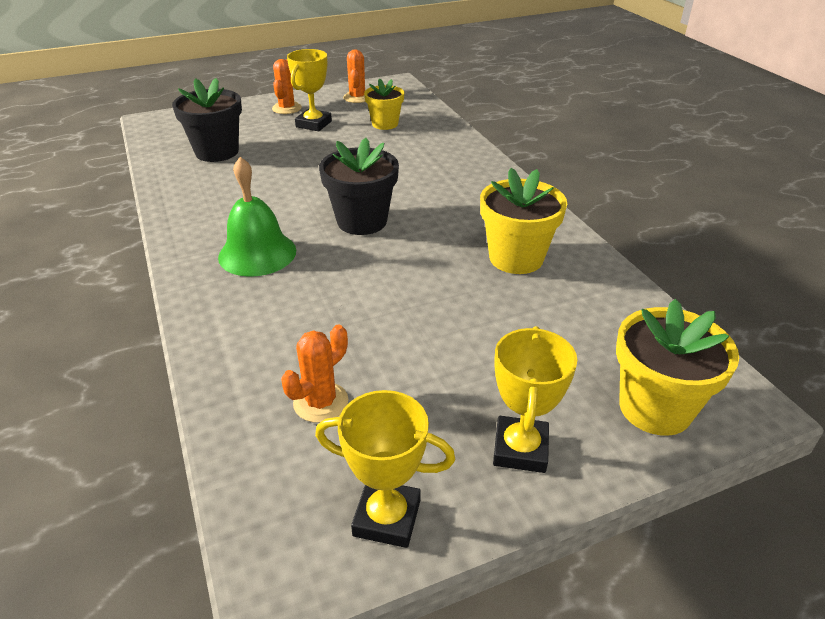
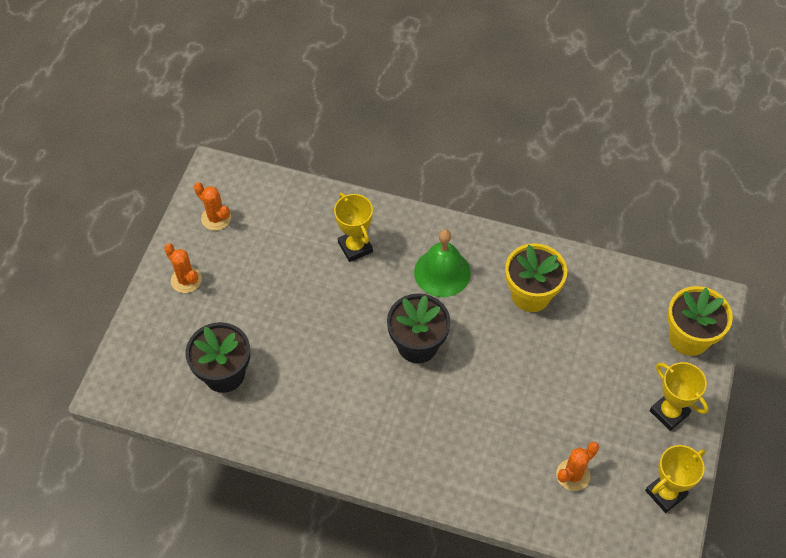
camera: 50 degrees left, 20 degrees up
green bell [218,157,296,277] -> green bell moved to [414,229,471,297]
orange cactus [281,325,348,423] -> orange cactus turned 60 degrees clockwise [556,442,599,491]
yellow trophy [287,49,332,131] -> yellow trophy moved to [334,193,373,262]
yellow flower pot [364,78,404,130] -> none

